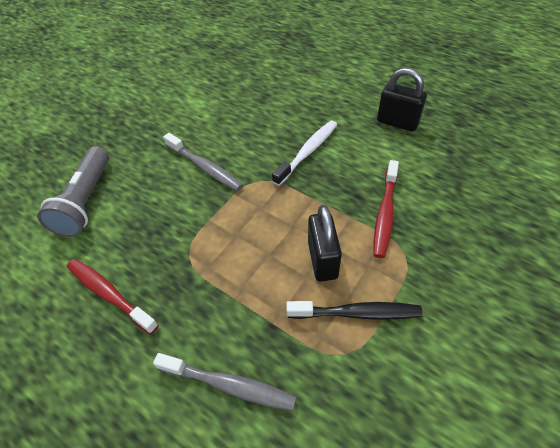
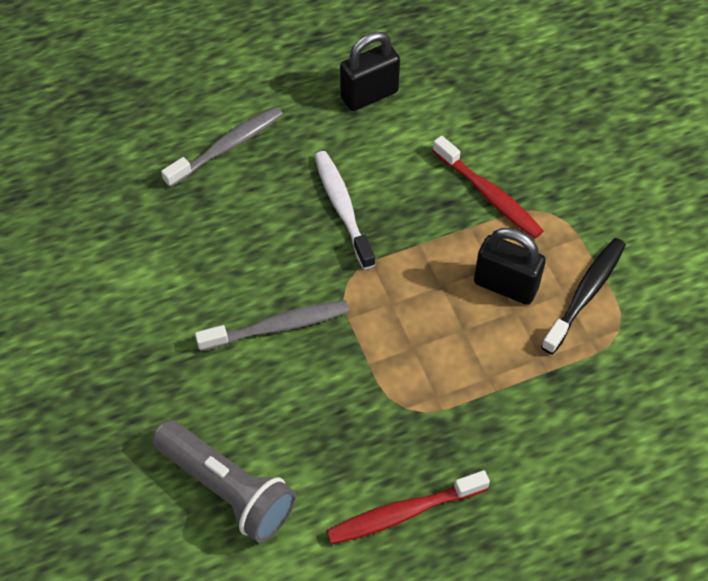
camera: 60 degrees left, 5 degrees up
grey toothbrush [153,353,296,411] -> grey toothbrush moved to [161,106,283,188]

